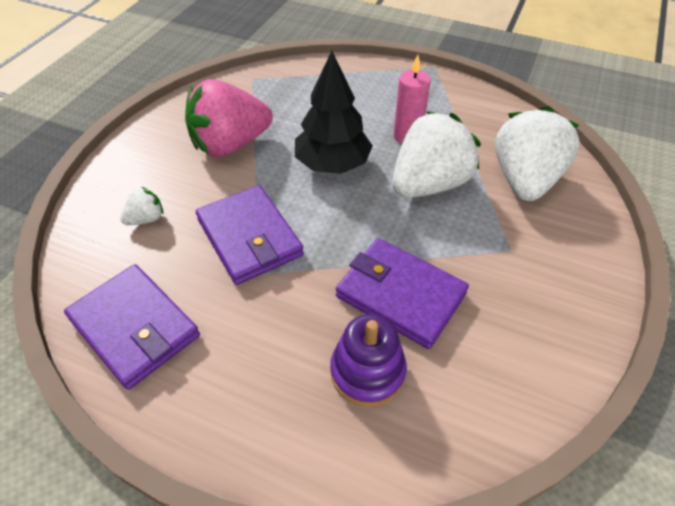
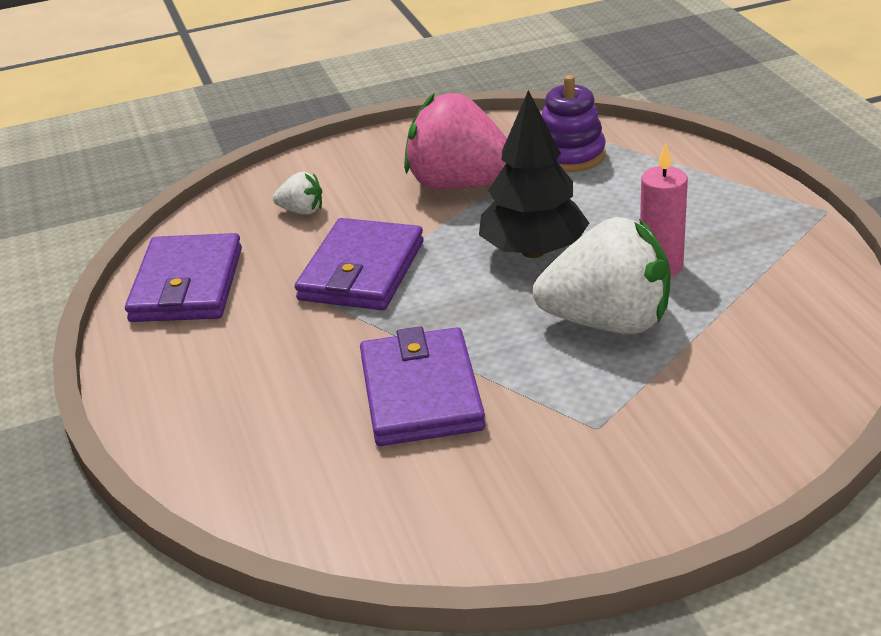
camera: 50 degrees right, 15 degrees down
purple stacking toy [330,314,407,407] -> purple stacking toy moved to [542,75,606,172]
white strawberry [495,106,580,201] -> none

